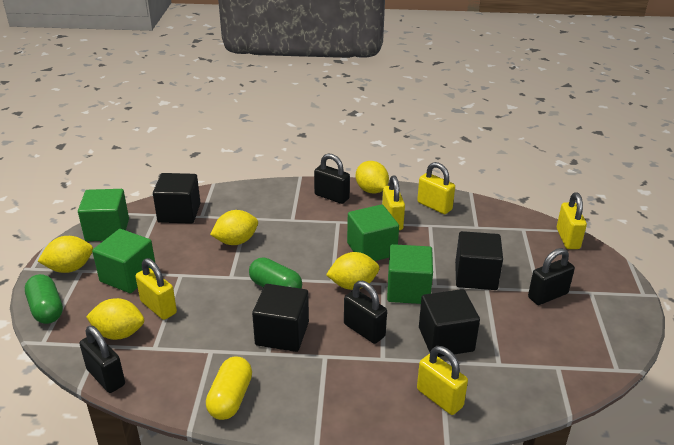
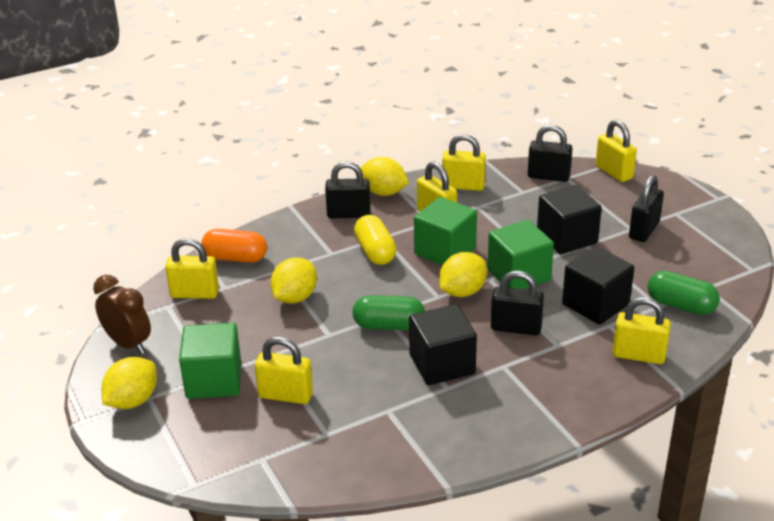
camera: 30 degrees left, 0 degrees up
green capsule [25,274,63,324] -> green capsule moved to [647,271,720,315]
green cube [78,189,129,241] -> brown clock [93,275,151,354]
black padlock [80,326,125,393] -> black padlock moved to [528,125,573,182]
yellow lemon [86,298,144,340] -> none
black cube [153,173,200,224] -> yellow padlock [165,238,219,299]
yellow capsule [206,357,252,420] -> yellow capsule moved to [354,215,396,265]
none -> orange capsule [201,229,267,263]

